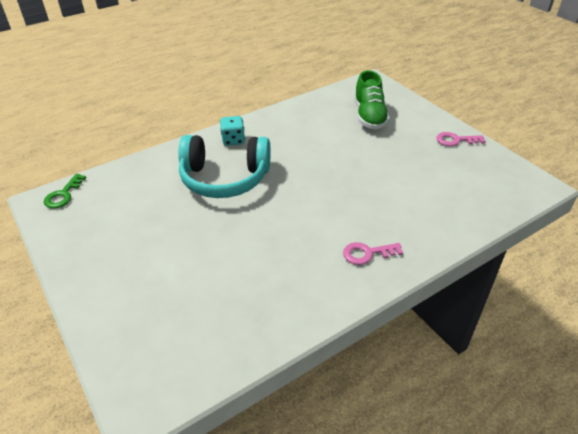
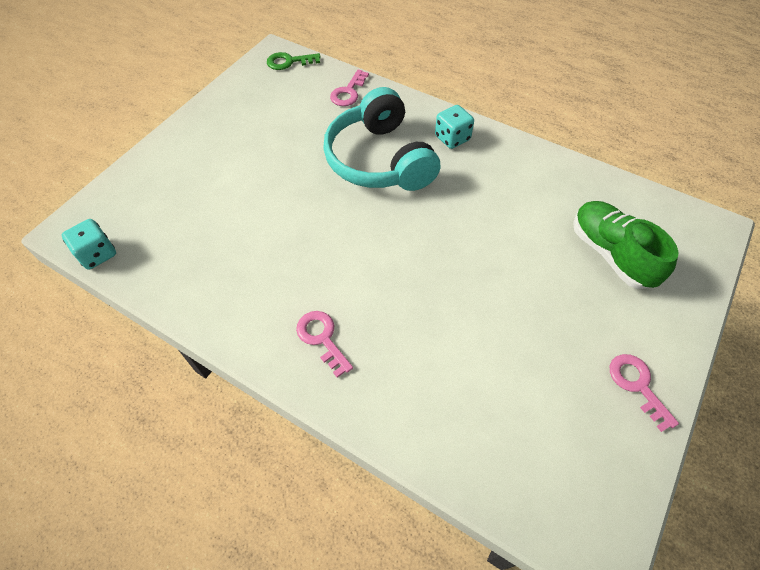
camera: 65 degrees right, 15 degrees up
green shoe [354,70,390,129] -> green shoe turned 90 degrees clockwise [573,201,679,289]
none -> turquoise dice [62,219,116,269]
none -> pink key [330,70,369,106]

